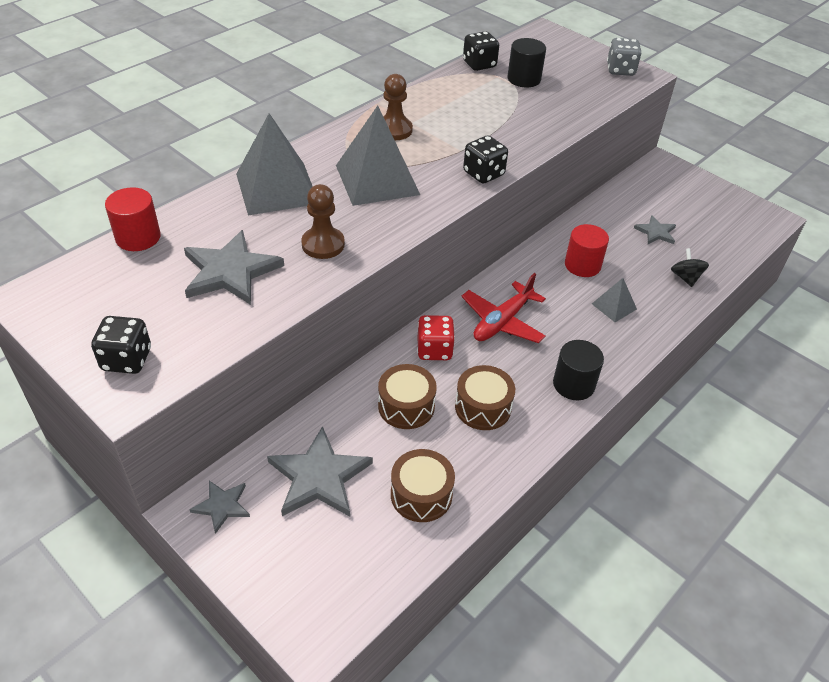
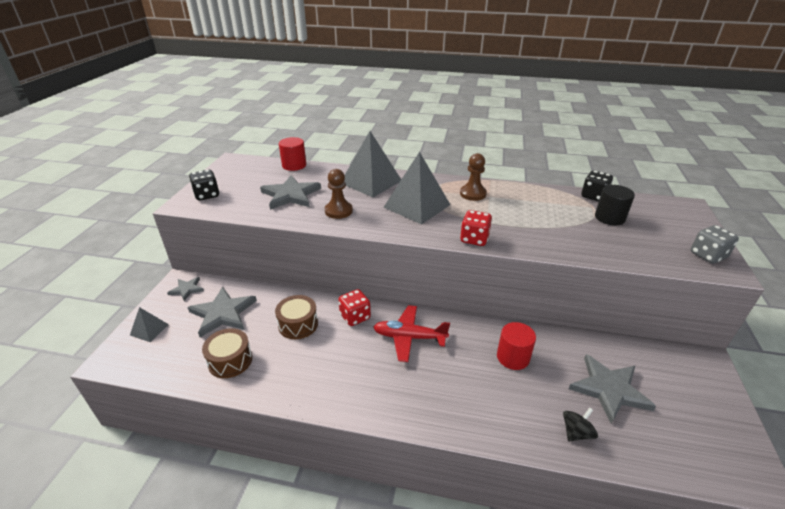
camera: 60 degrees right, 10 degrees down
brown drum [455,365,515,430] -> none
black dice [463,136,508,184] -> red dice [460,210,492,246]
black cylinder [553,340,604,400] -> none
grey pyramid [592,278,637,322] -> grey pyramid moved to [130,307,169,342]
grey star [634,215,676,244] -> grey star [568,354,656,424], size x1.84

